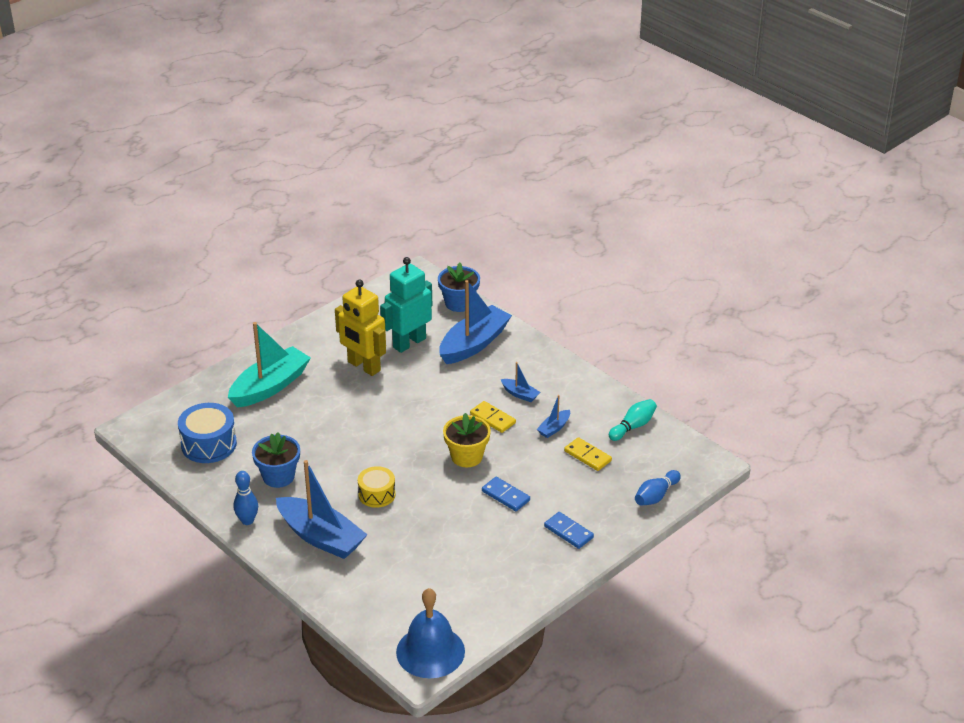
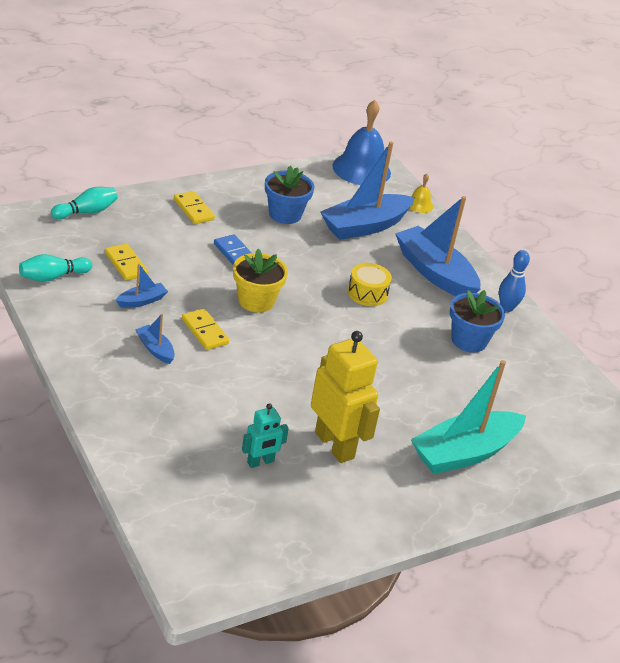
camera: 170 degrees left, 0 degrees up
blue drum [178,403,237,463] -> none
turquoise robot [380,257,432,353] -> turquoise robot [242,403,289,468], size x0.52
blue flower pot [438,263,480,312] -> blue flower pot moved to [265,166,315,224]
blue boat [439,280,512,364] -> blue boat moved to [320,142,415,240]
blue domino [544,512,594,549] -> yellow domino [174,191,215,224]
blue bowling pin [635,470,681,506] -> turquoise bowling pin [51,187,118,219]
none -> yellow bell [409,174,434,213]

